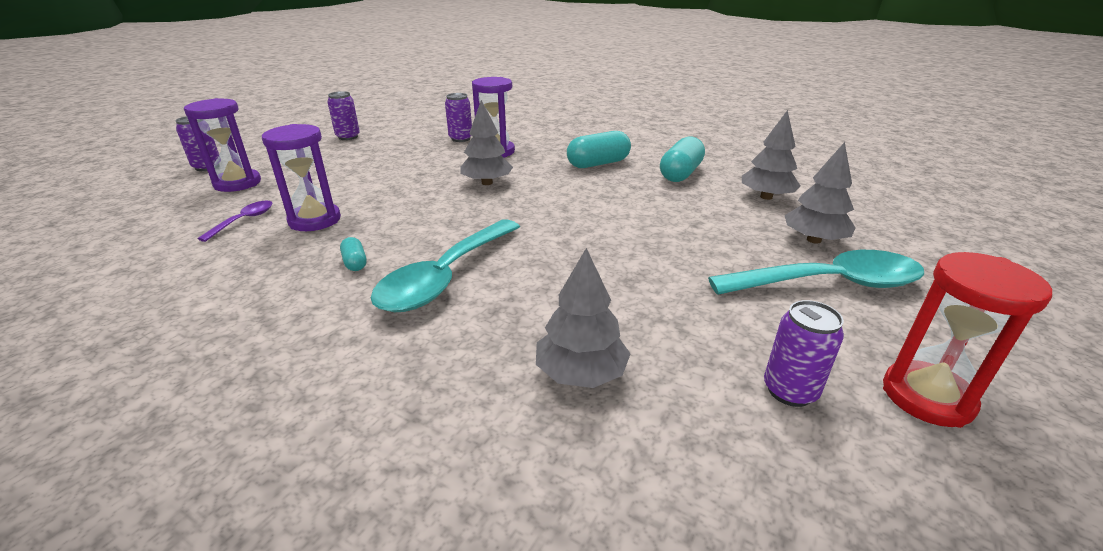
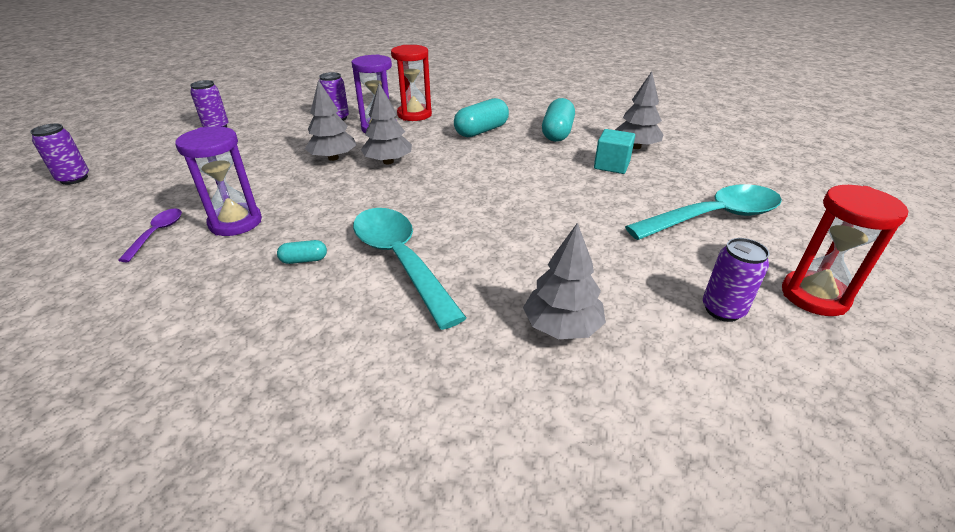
camera: 15 degrees left, 5 degrees up
purple hourglass [184,98,261,192] -> none
turquoise capsule [340,237,367,271] -> turquoise capsule turned 60 degrees counterclockwise [277,240,327,264]
turquoise spoon [371,219,520,312] -> turquoise spoon turned 135 degrees clockwise [353,208,467,330]
grey tree [785,142,856,244] -> grey tree moved to [305,80,356,161]
none -> red hourglass [391,45,432,121]
none -> turquoise cube [594,129,635,174]

